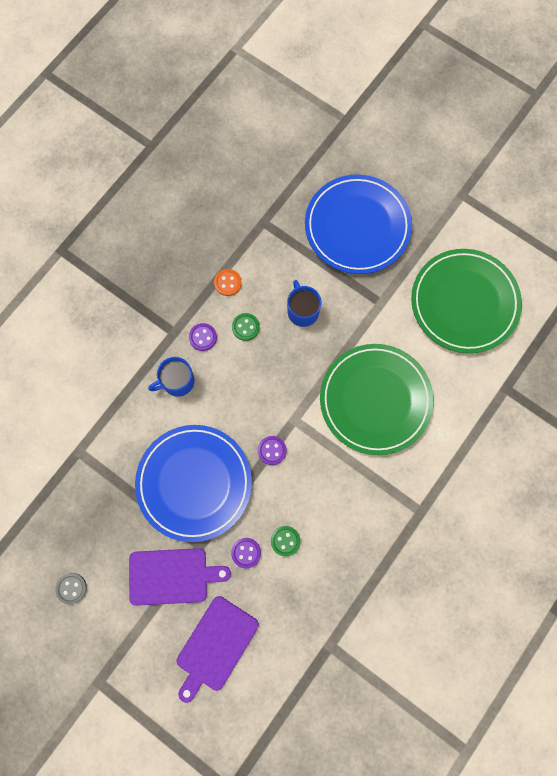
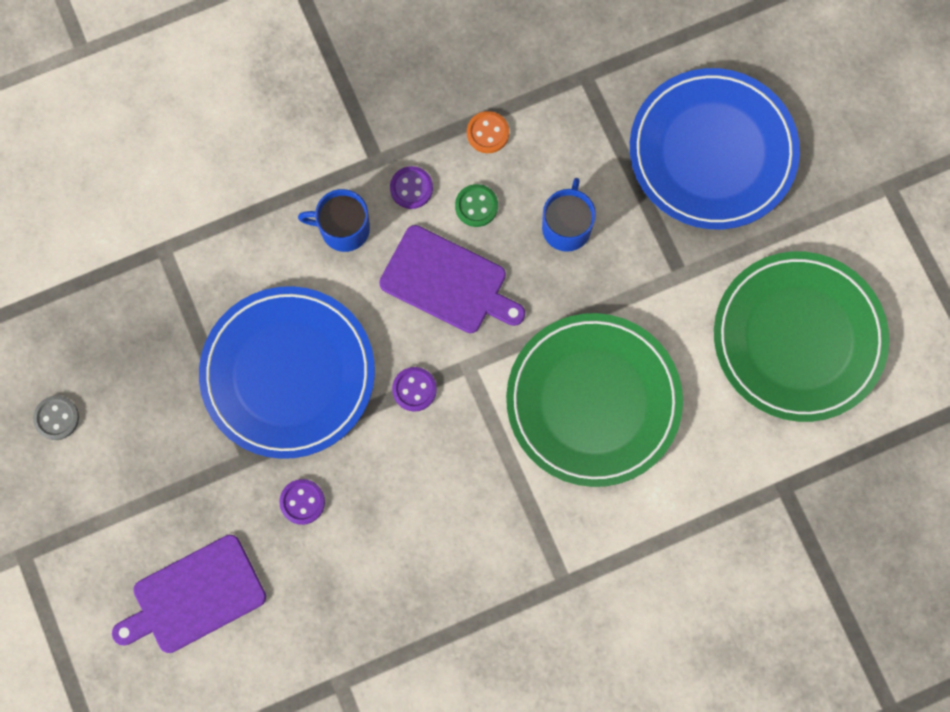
camera: 30 degrees right, 0 degrees up
purple cutting board [129,548,231,606] -> purple cutting board moved to [379,225,525,333]
green button [271,526,301,556] -> none

